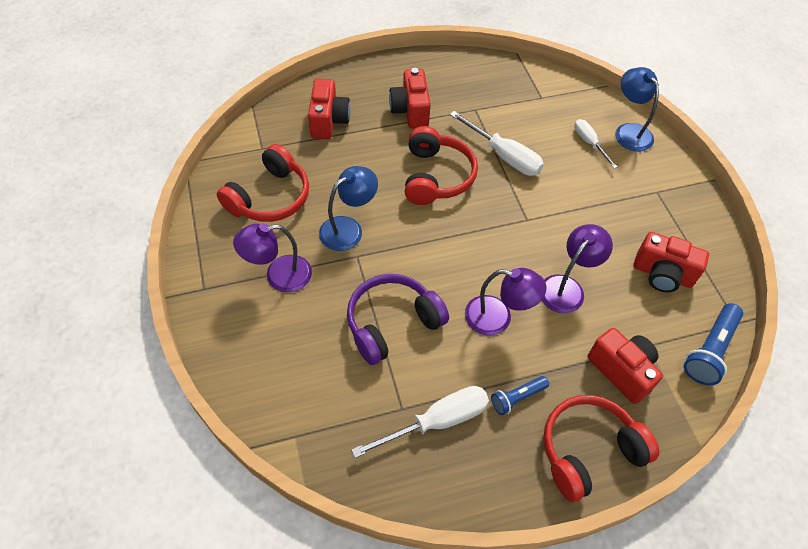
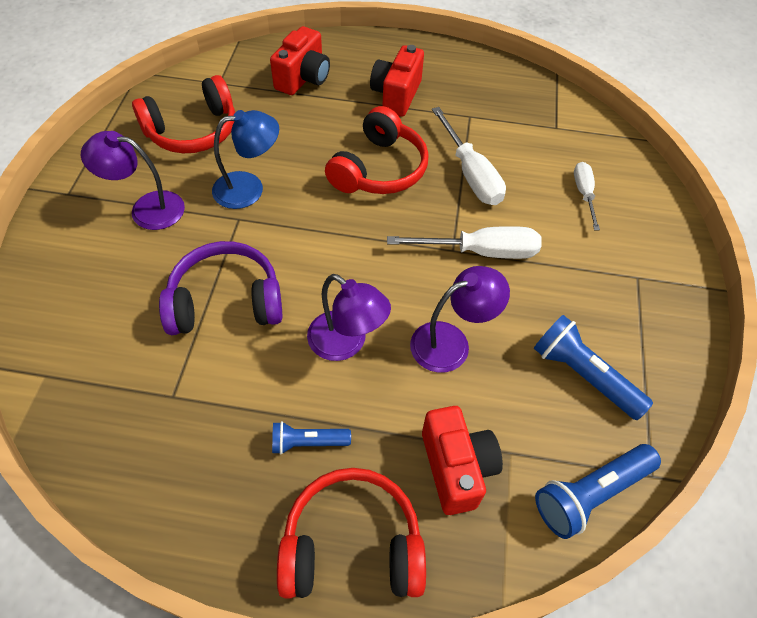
camera: 25 degrees right, 0 degrees up
white screwdriver [351,386,489,458] -> white screwdriver moved to [387,226,542,259]
blue lamp [615,67,659,151] -> none
red camera [634,232,709,292] -> blue flashlight [534,315,653,420]

